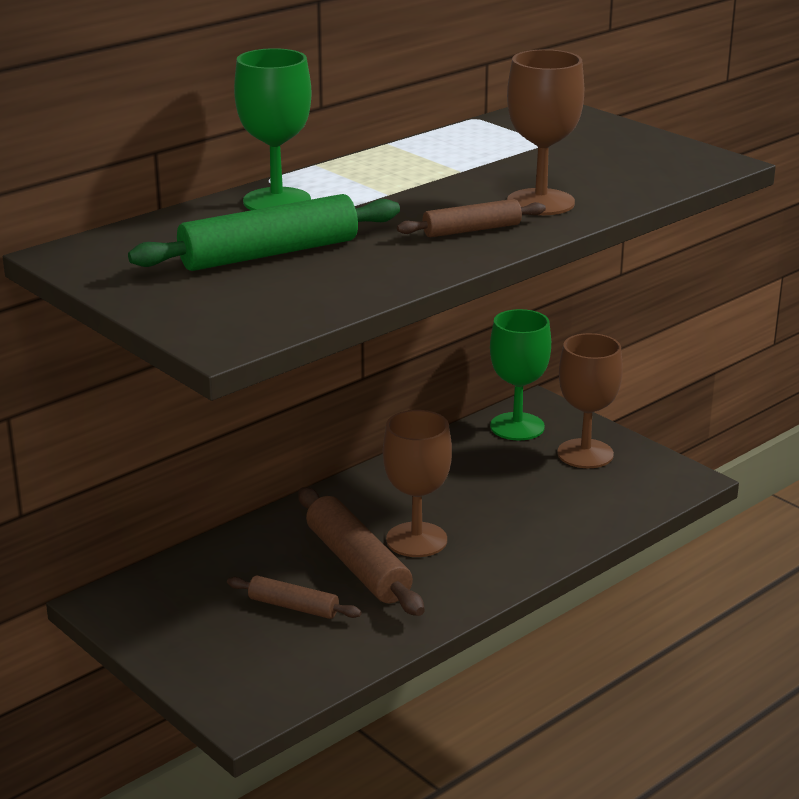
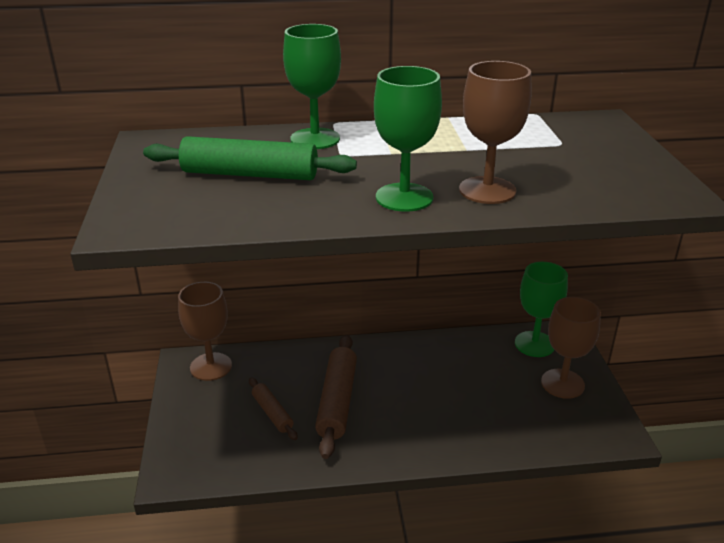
camera: 35 degrees right, 5 degrees up
brown goblet [383,410,452,557] -> brown goblet moved to [178,282,232,381]
brown rolling pin [397,199,546,237] -> green goblet [374,66,442,212]

